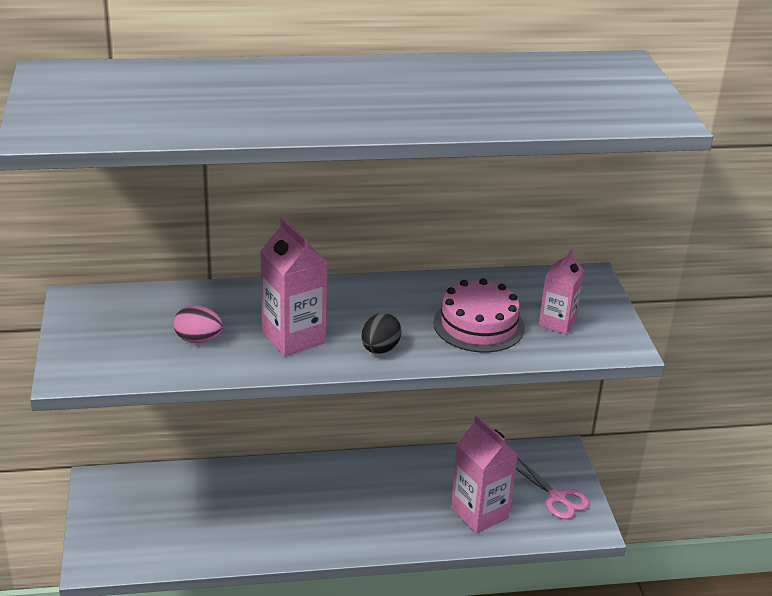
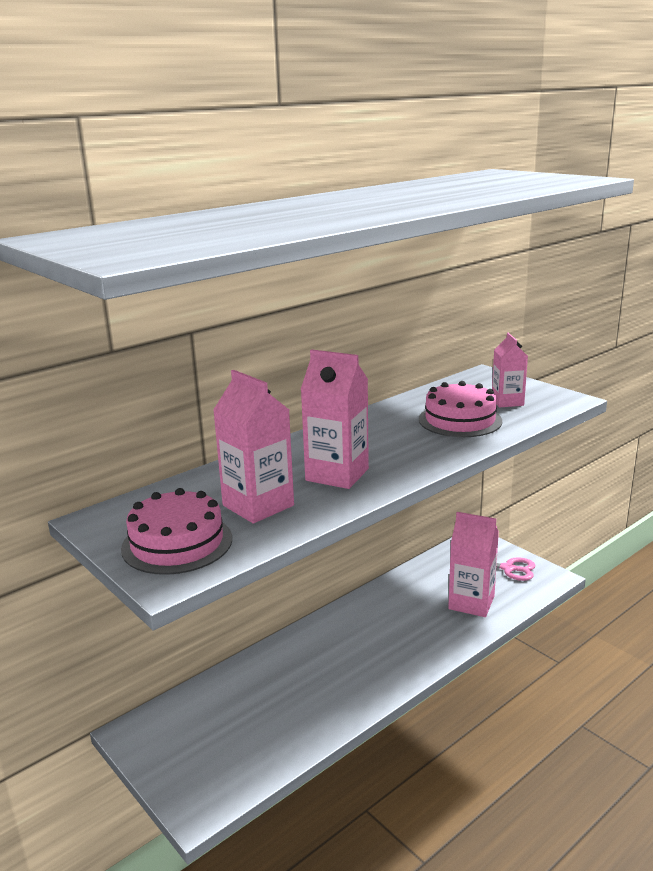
camera: 30 degrees left, 10 degrees down
pink egg [174,305,223,343] -> pink carton [213,370,294,523]
black egg [361,313,402,354] -> none
none -> pink cake [121,488,232,575]

